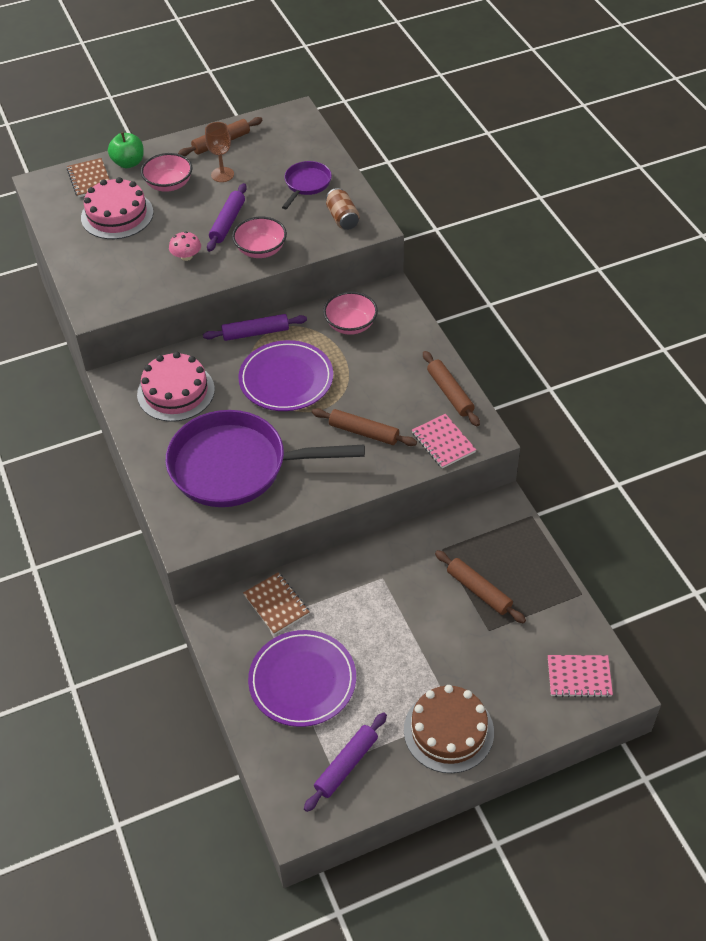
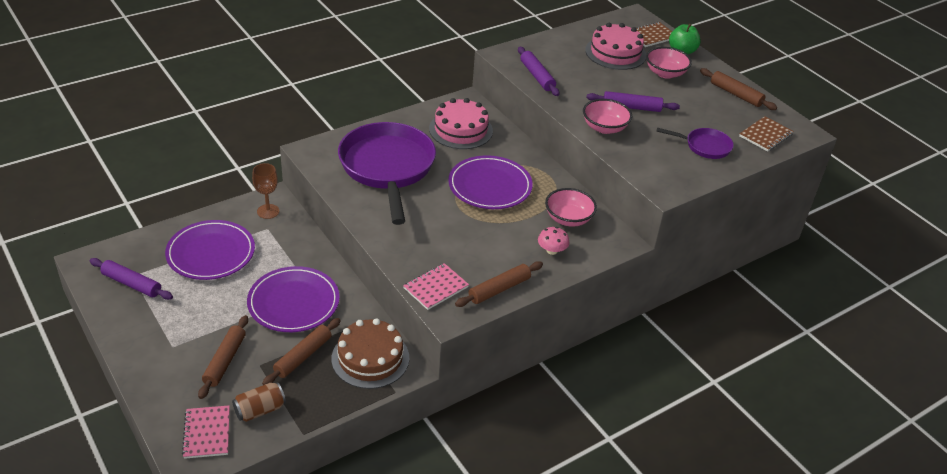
camera: 75 degrees right, 10 degrees down
pink mushroom [169,231,201,261] -> pink mushroom moved to [538,227,569,255]
purple rolling pin [203,314,307,341] -> purple rolling pin moved to [518,47,559,96]
brown goblet [205,122,234,182] -> brown goblet moved to [252,163,279,219]
brown notebook [243,572,310,635] -> brown notebook moved to [739,116,794,152]
brown rolling pin [312,408,417,446] -> brown rolling pin moved to [198,315,248,399]
brown can [326,188,360,230] -> brown can moved to [232,382,286,422]
brown cake [404,685,494,773] -> brown cake moved to [332,318,409,389]
none -> purple plate [247,266,340,332]

